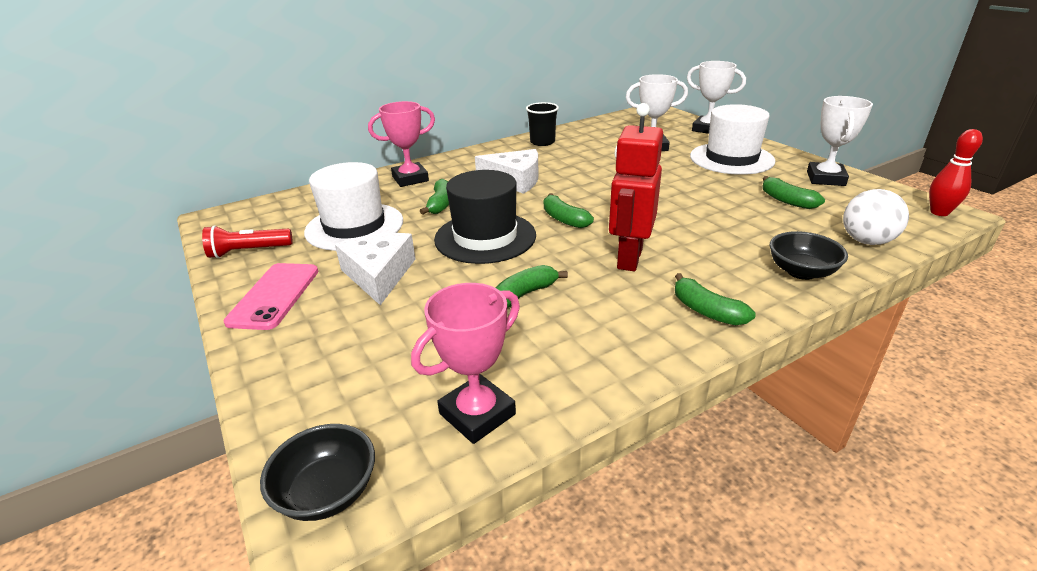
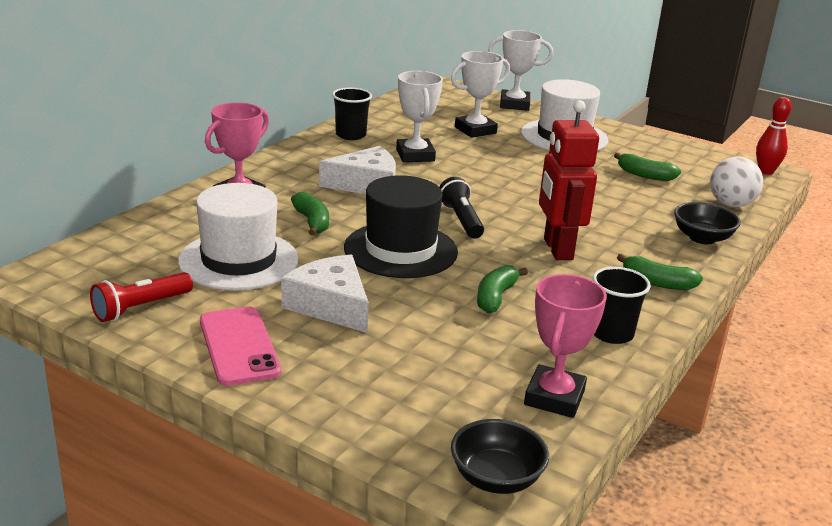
camera: 30 degrees left, 5 degrees down
green banana [544,193,594,228] -> black flashlight [440,177,484,238]
white trophy [807,96,873,186] -> white trophy moved to [396,71,443,162]
none -> black cup [593,267,651,344]

